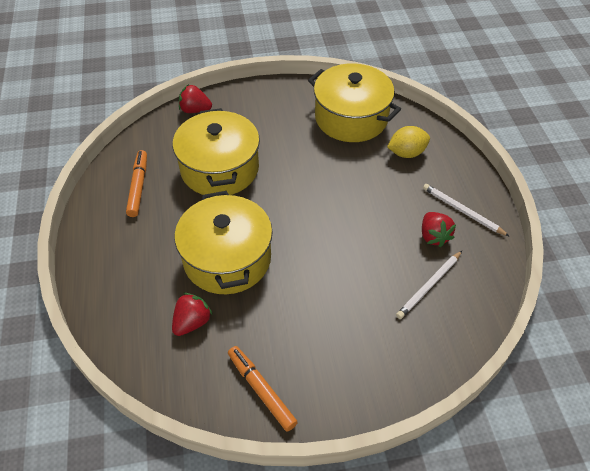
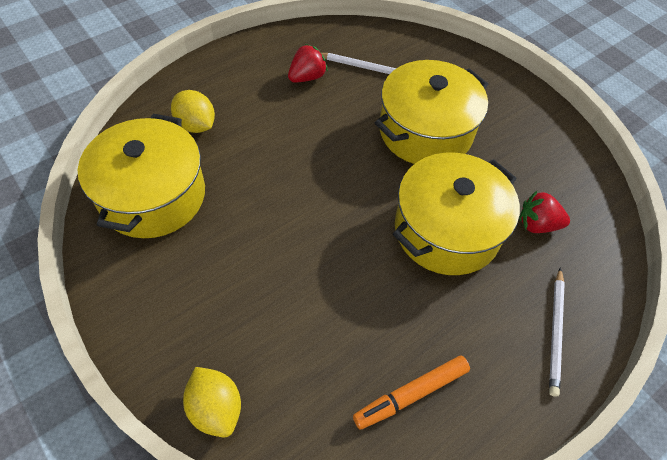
camera: 120 degrees left, 5 degrees up
yellow pot [173,108,260,195] -> yellow pot moved to [375,60,488,164]
red strawberry [179,84,212,113] -> yellow lemon [183,367,241,438]
orange marker [228,346,298,431] -> none
white pencil [423,184,510,237] -> white pencil moved to [549,267,565,397]

